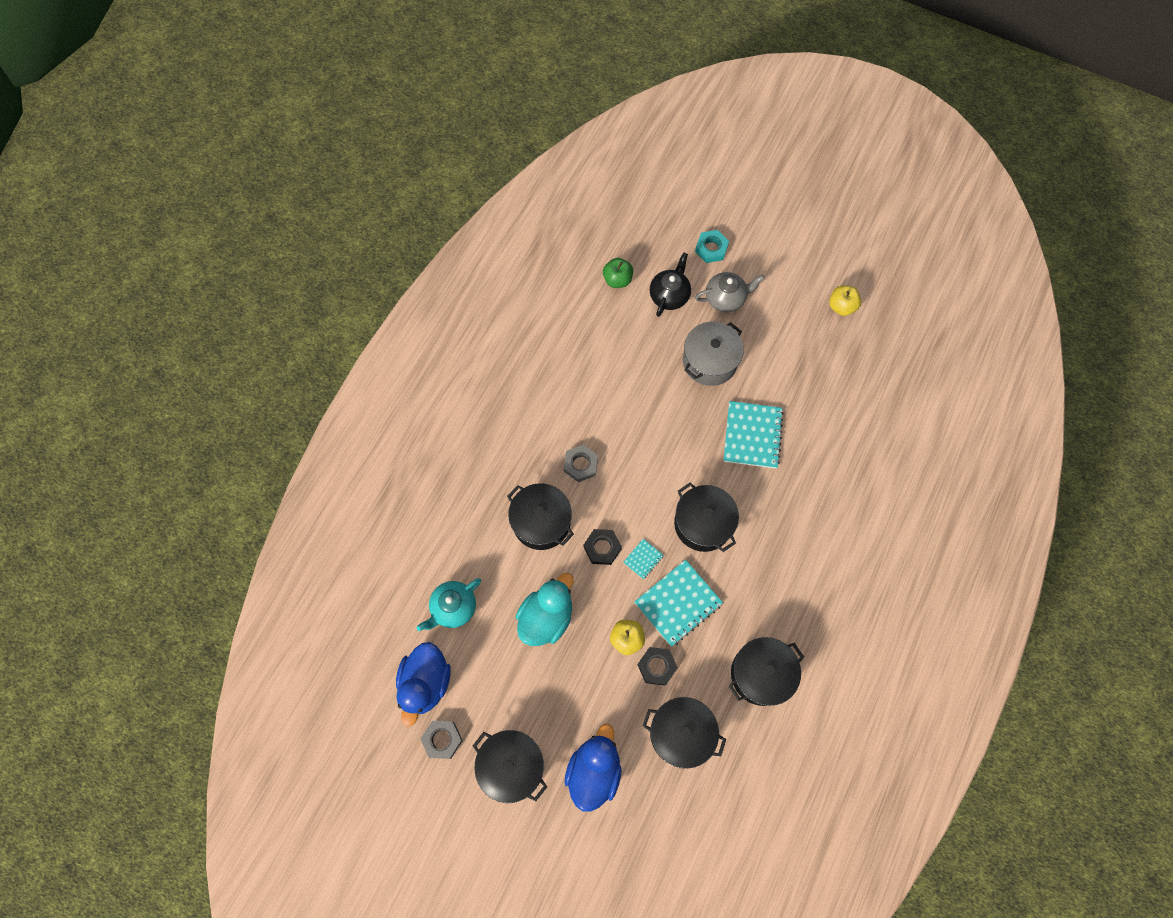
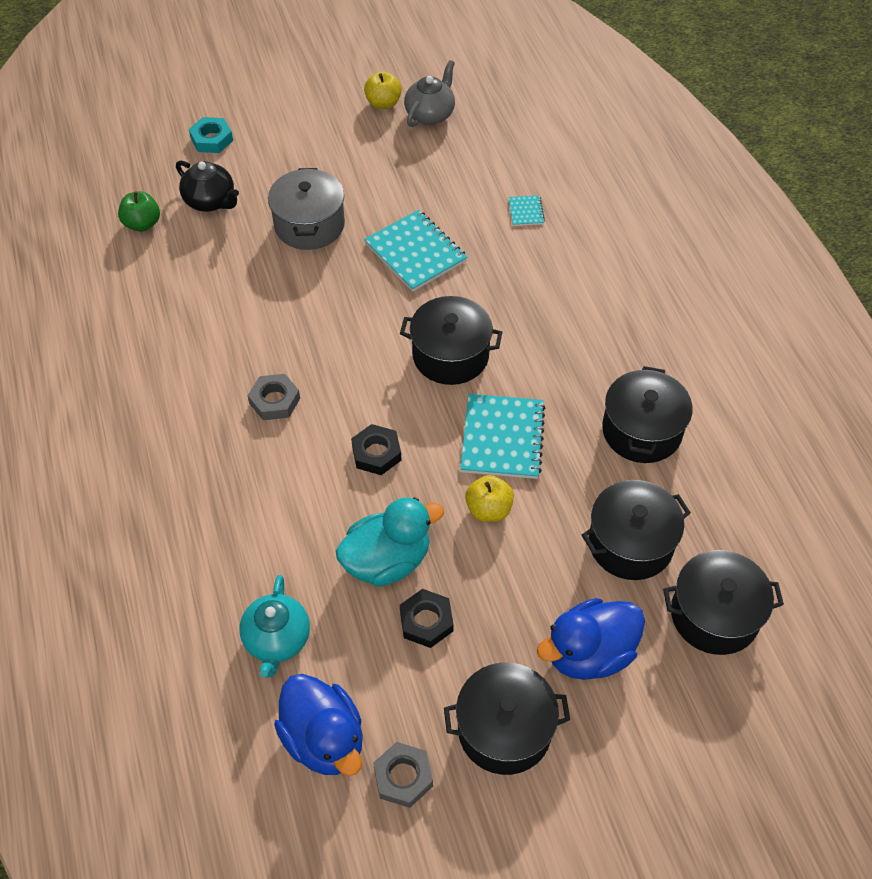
camera: 45 degrees left, 15 degrees down
black pot [507,483,574,550] -> black pot moved to [663,550,784,655]
turquoise duck [516,573,573,646] -> turquoise duck turned 75 degrees clockwise [336,497,444,587]
blue duck [565,724,622,812] -> blue duck turned 90 degrees counterclockwise [537,598,645,680]
turquoise notebook [623,539,664,579] -> turquoise notebook moved to [508,195,545,226]
black nut [637,647,678,685] -> black nut moved to [400,589,454,648]
black teapot [650,252,691,317] -> black teapot turned 150 degrees clockwise [176,161,239,212]
grey teapot [695,272,765,312] -> grey teapot moved to [404,60,455,127]

